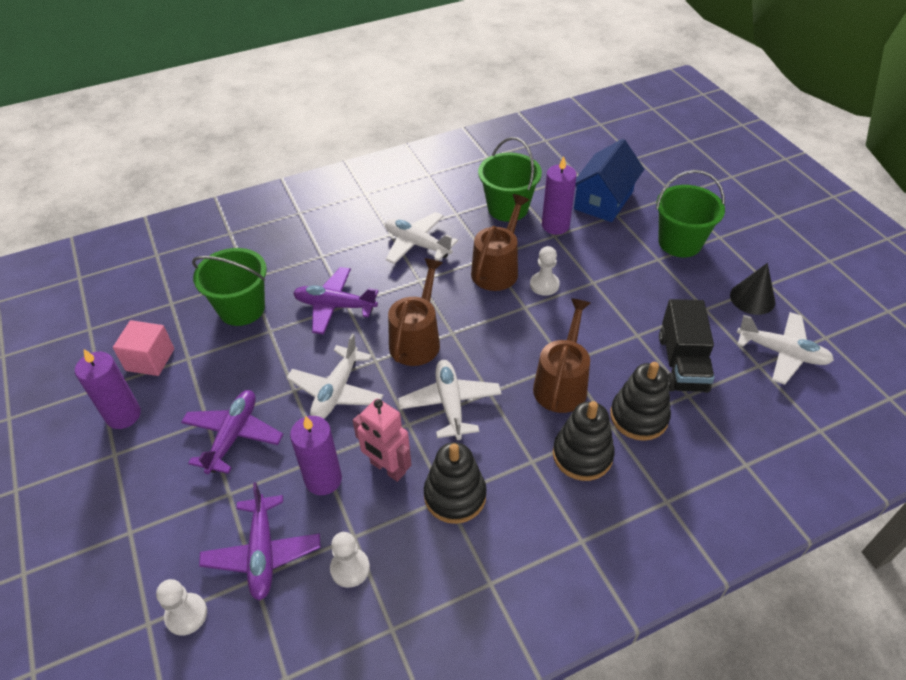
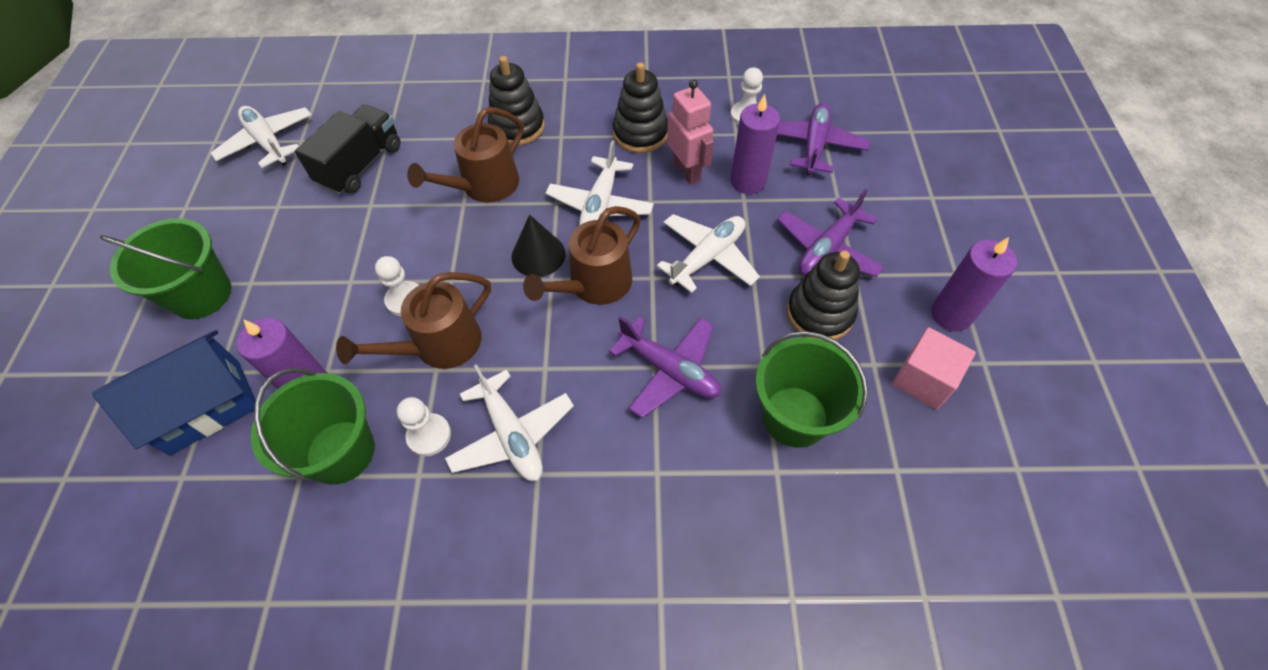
camera: 155 degrees left, 10 degrees up
white pawn [156,579,207,636] -> white pawn moved to [397,397,451,456]
black stacking toy [610,362,671,441] -> black stacking toy moved to [787,251,860,341]
black cone [730,263,775,315] -> black cone moved to [511,215,566,277]

